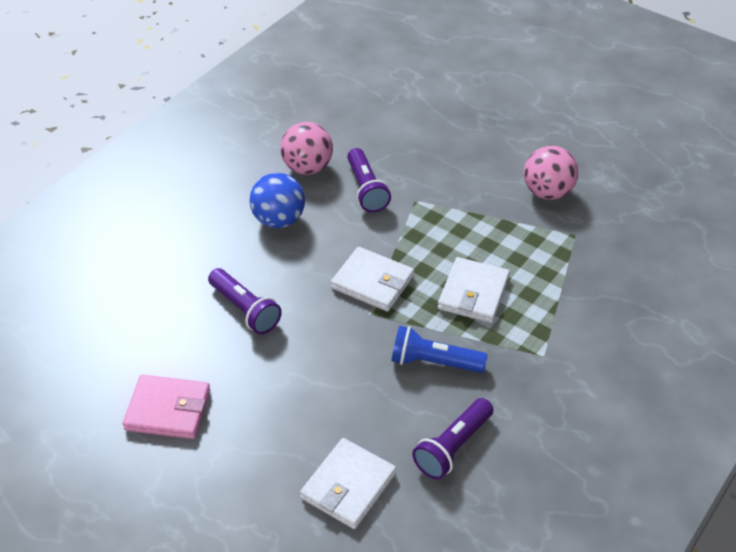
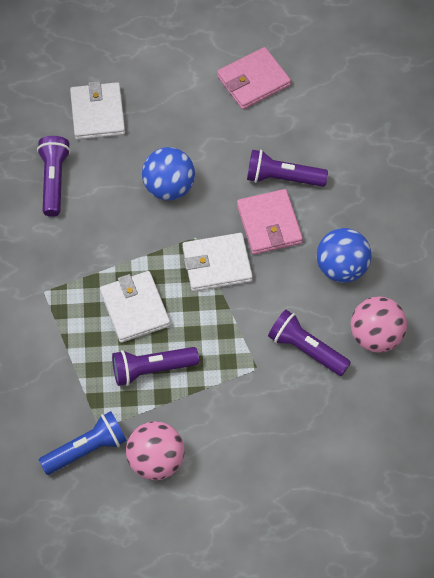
camera: 140 degrees right, 15 degrees up
blue flashlight [391,326,487,373] -> blue flashlight moved to [39,411,127,475]
none -> purple flashlight [112,347,199,386]
none -> blue ball [142,147,195,201]
none -> pink wallet [237,189,303,255]

